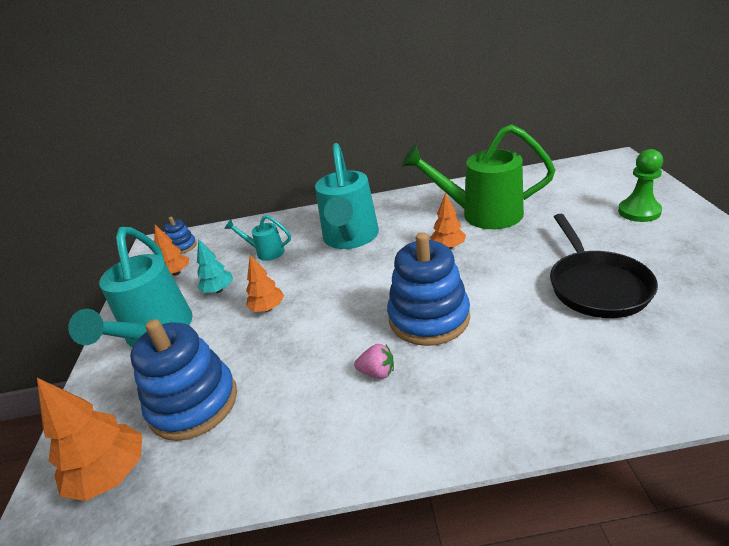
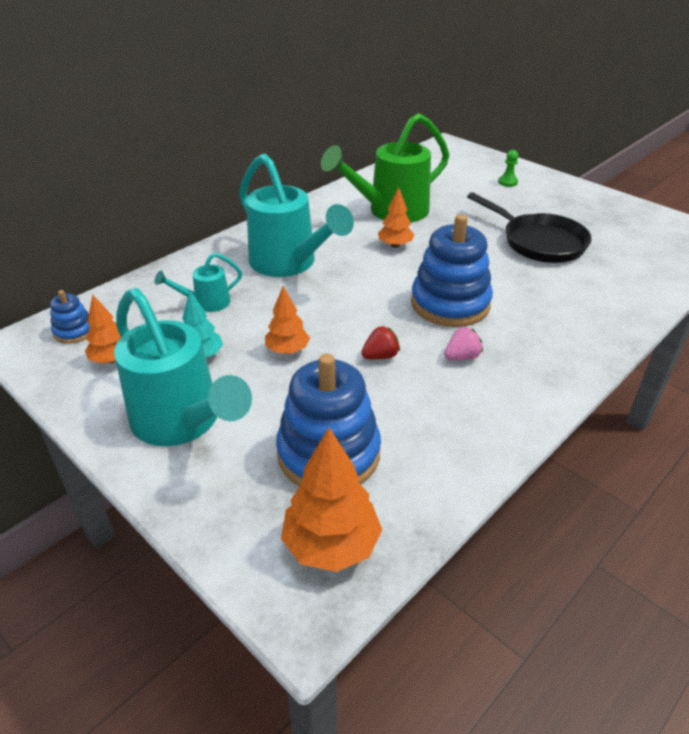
camera: 45 degrees left, 5 degrees up
green pawn [618,149,663,222] -> green pawn [498,150,518,187], size x0.57
none -> red strawberry [361,326,400,359]

